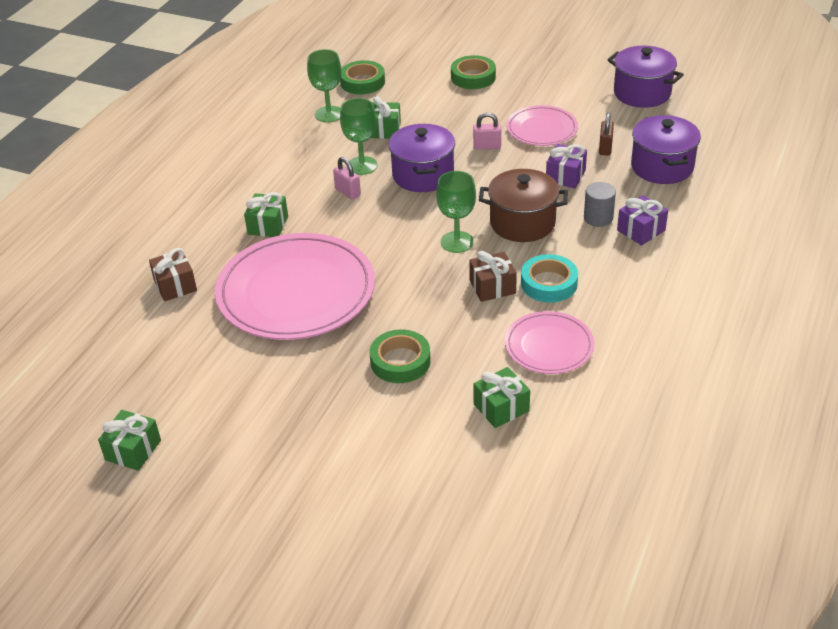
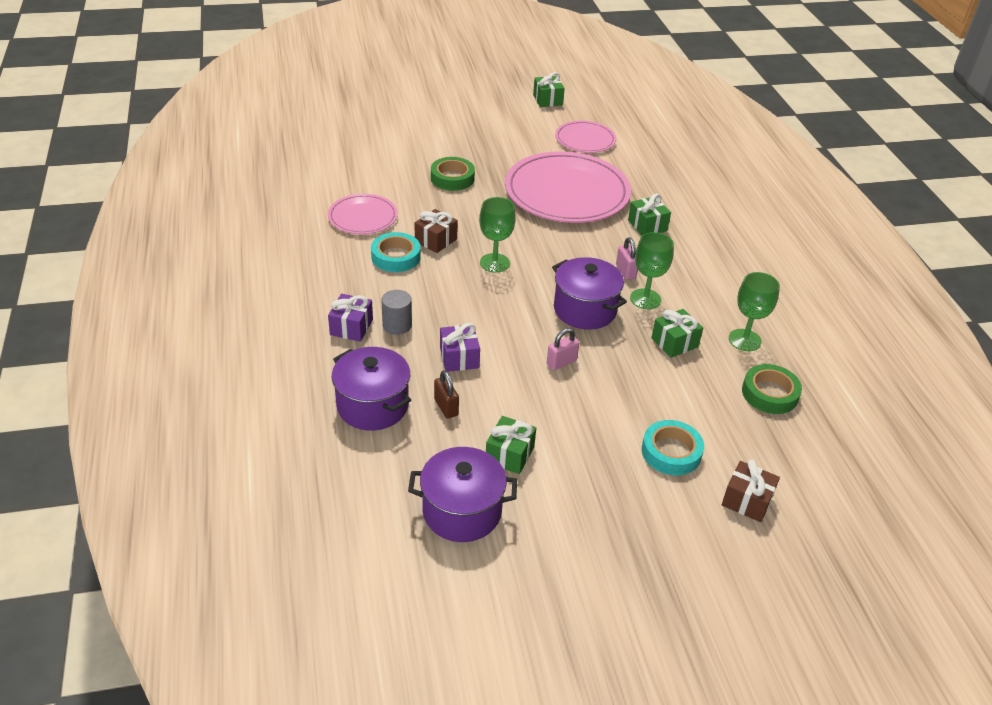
camera: 140 degrees right, 0 degrees up
brown gift [149,248,197,301] -> brown gift moved to [722,459,780,522]
pink padlock [333,157,361,200] -> pink padlock turned 60 degrees clockwise [616,238,638,280]
green tape [451,55,496,89] -> turquoise tape [642,420,704,475]
green gift [473,367,530,428] -> green gift moved to [486,416,536,474]
brown pot [479,169,568,242] -> none
pink plate [506,105,578,146] -> pink plate moved to [555,121,616,153]

